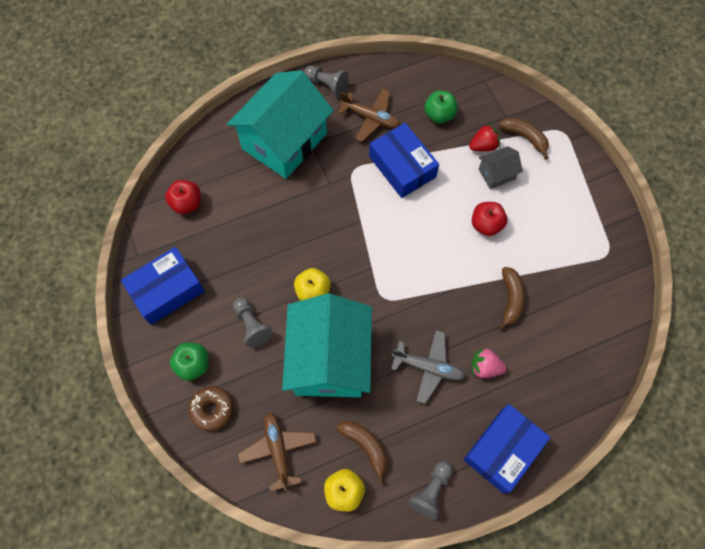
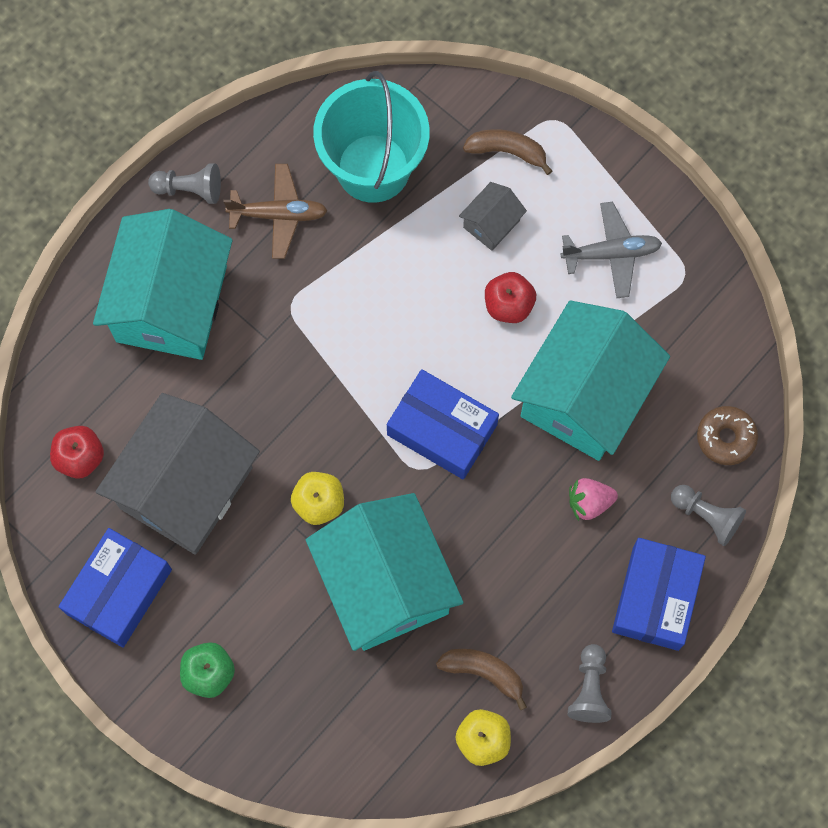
camera: 25 degrees left, 5 degrees up
brown donut [188,386,233,431] -> brown donut moved to [697,406,758,465]
grey pawn [233,297,273,347] -> grey pawn moved to [671,485,746,546]
brown plane [238,412,316,492] -> none
blue box [369,123,439,198] -> blue box moved to [387,369,499,479]
grey plane [391,330,465,404] -> grey plane moved to [561,202,662,299]
green apple [424,91,457,123] -> turquoise bucket [313,71,430,203]
red strawberry [469,123,500,151] -> none
brown banana [498,267,525,330] -> turquoise house [511,300,670,461]
none -> grey house [95,393,260,555]

